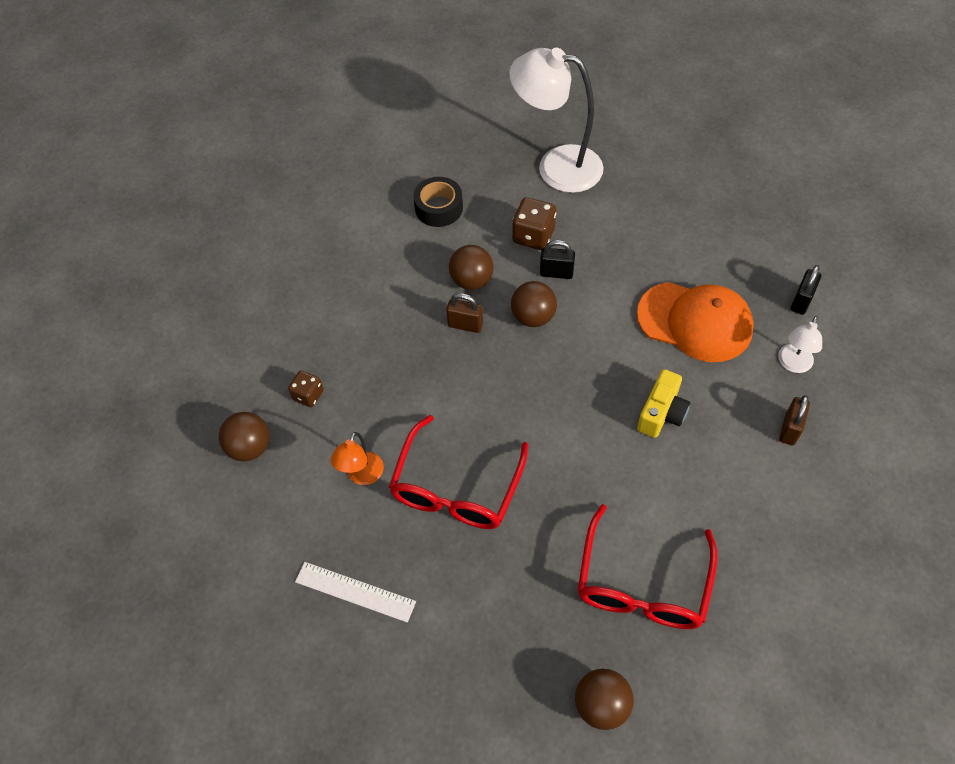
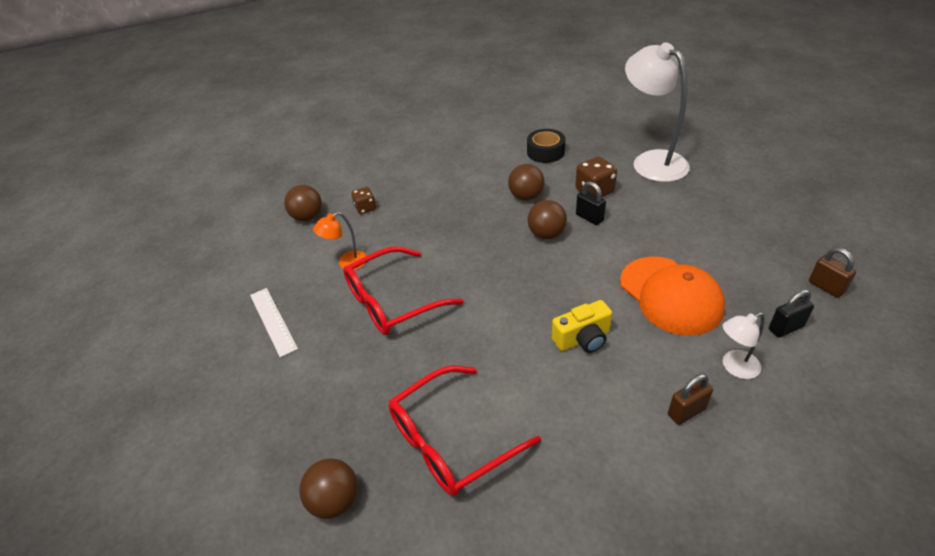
camera: 40 degrees right, 15 degrees down
brown padlock [446,293,483,333] -> brown padlock moved to [809,248,856,298]

